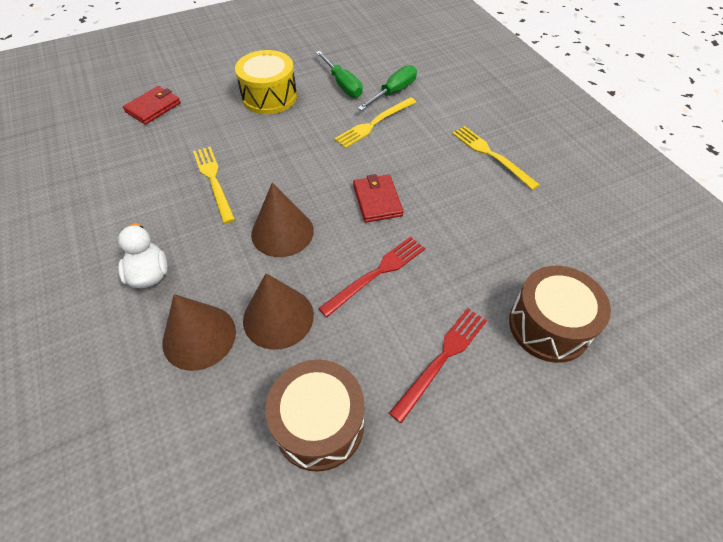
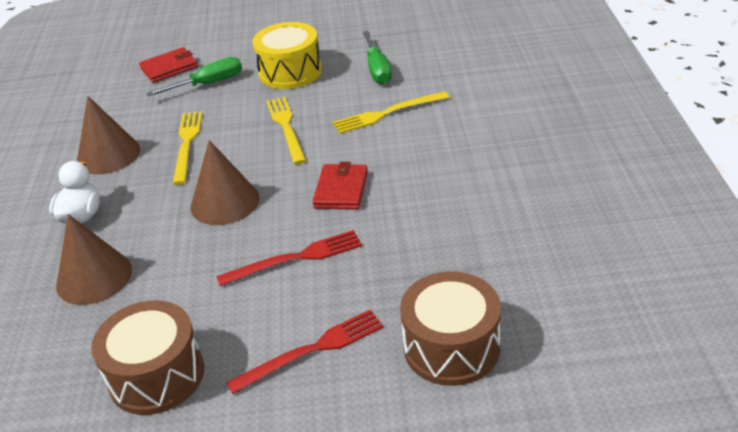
camera: 25 degrees right, 15 degrees down
brown cone [243,273,314,350] -> brown cone moved to [77,96,140,174]
green screwdriver [358,65,417,111] -> green screwdriver moved to [146,57,242,97]
yellow fork [452,126,540,190] -> yellow fork moved to [266,97,306,164]

